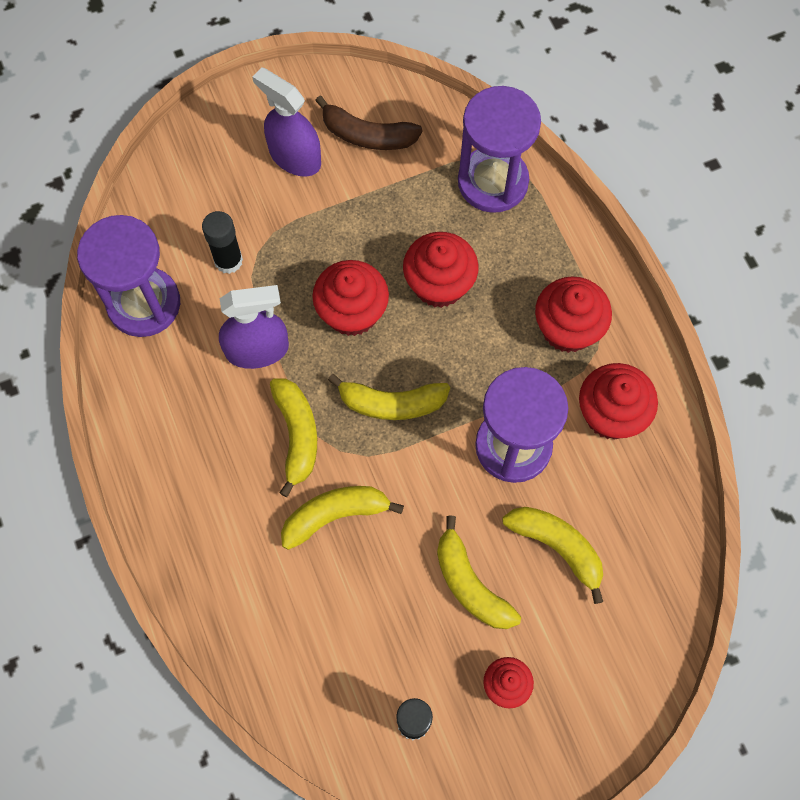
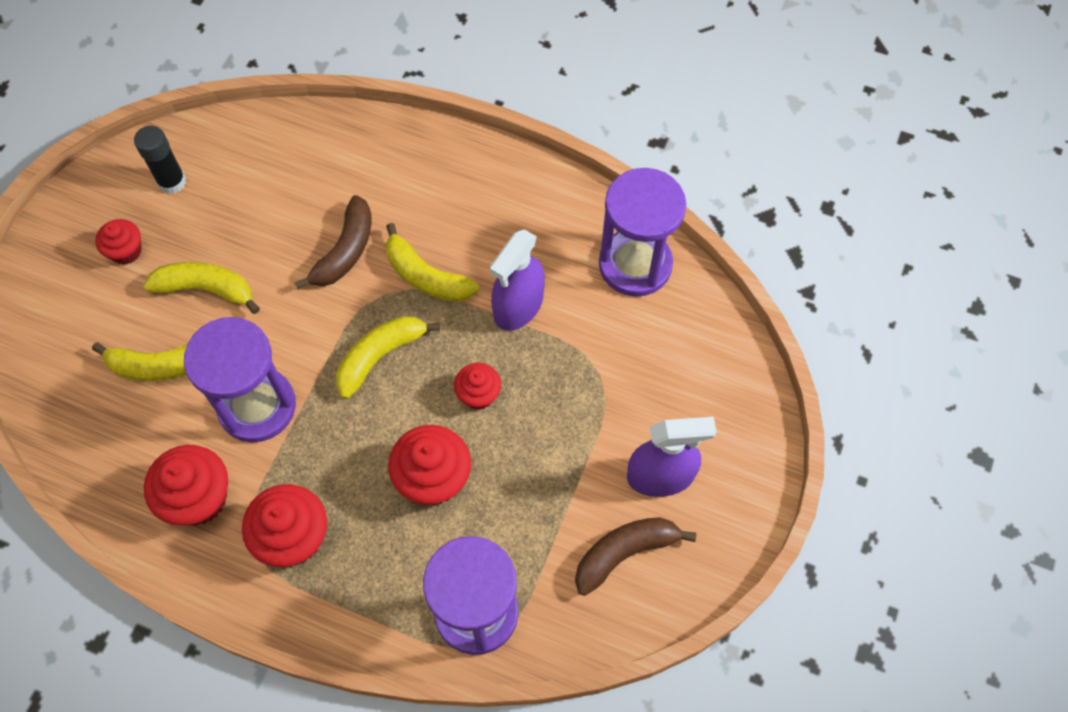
camera: 135 degrees right, 5 degrees down
black glue stick [202,211,243,274] -> none
yellow banana [281,486,404,550] -> brown banana [294,195,371,289]
red cupcake [312,260,389,336] -> red cupcake [454,363,501,410], size x0.60

